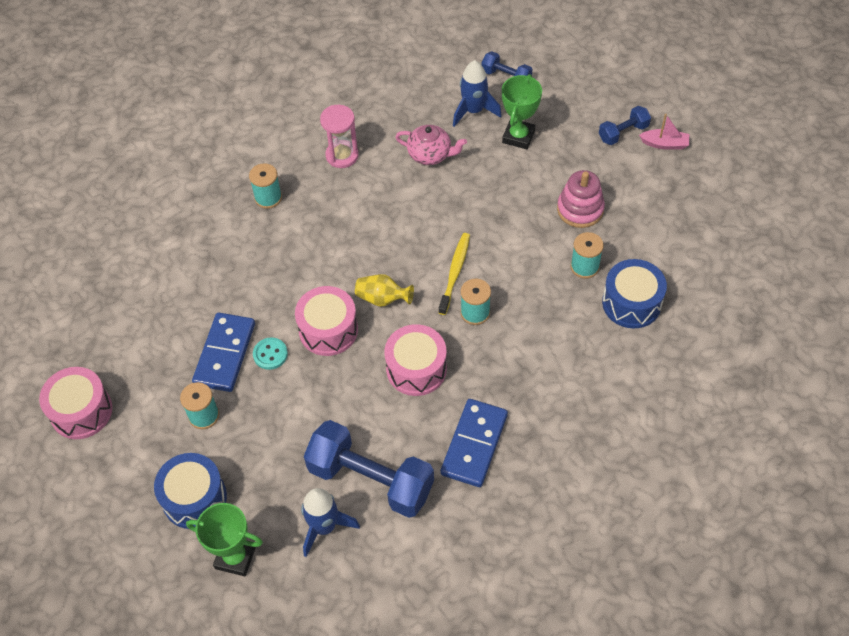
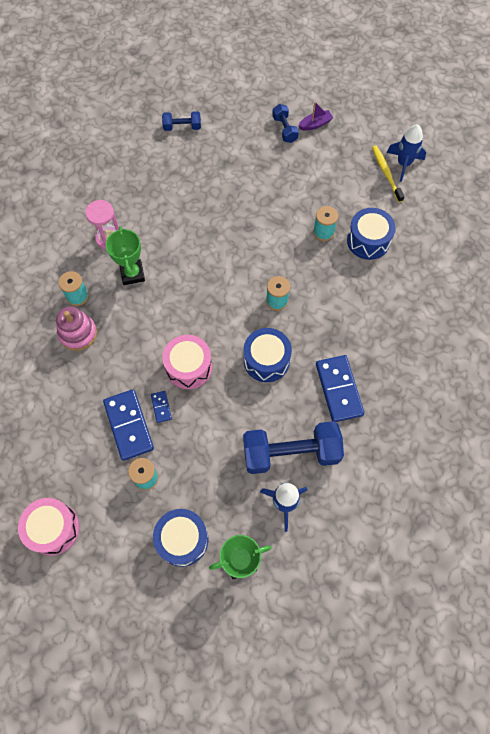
camera: 35 degrees left, 10 degrees up
turquoise button [253,337,288,370] -> blue domino [151,391,172,423]
yellow vase [355,274,414,307] -> none
pink drum [384,324,447,396] -> blue drum [244,328,292,382]
pink teapot [395,125,467,165] -> none
yellow toothbrush [438,233,470,315] -> yellow toothbrush moved to [372,145,405,203]
blue rocket [453,60,502,127] -> blue rocket moved to [386,125,426,182]
green trophy [502,74,542,149] -> green trophy moved to [106,226,145,285]
pink stacking toy [557,170,605,228] -> pink stacking toy moved to [56,307,97,351]
blue dumbbell [599,106,651,145] -> blue dumbbell turned 45 degrees counterclockwise [272,104,299,143]
pink boat [639,114,689,150] -> purple boat [298,101,334,131]

